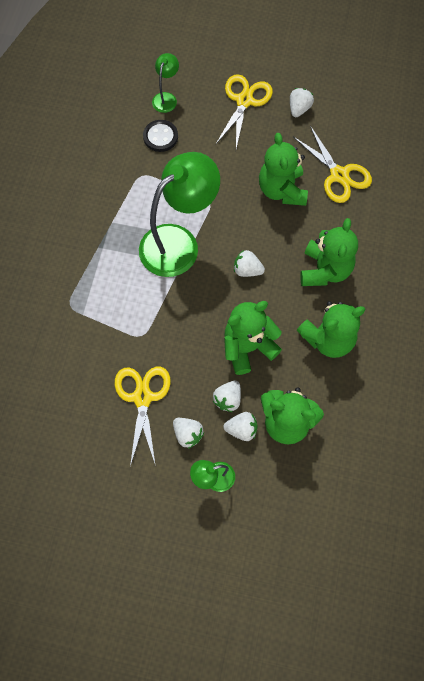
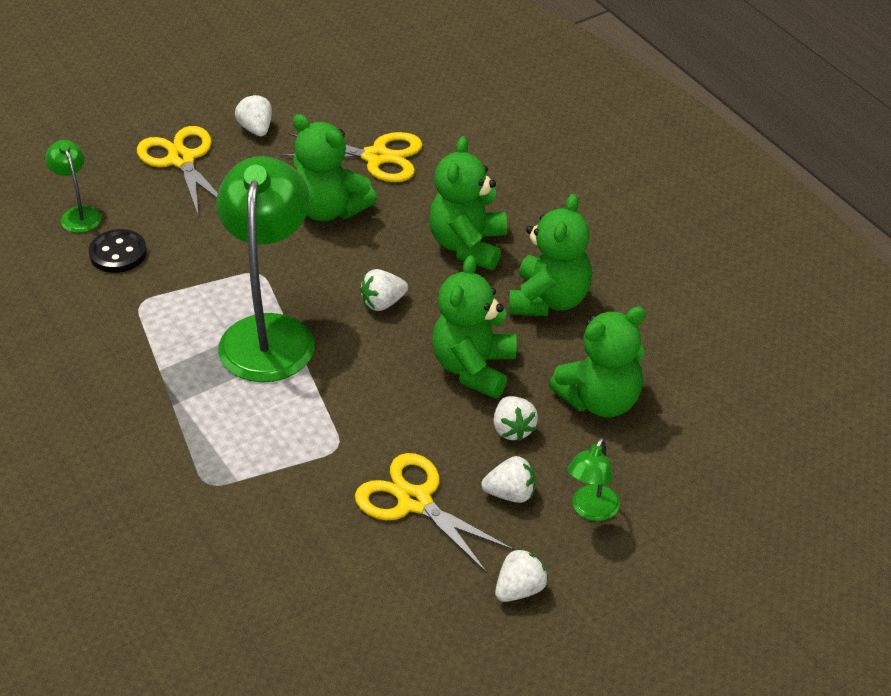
camera: 45 degrees left, 25 degrees down
white strawberry [223,412,258,441] -> white strawberry moved to [495,548,548,602]
green teddy bear [300,218,358,286] -> green teddy bear turned 135 degrees counterclockwise [429,136,507,270]

